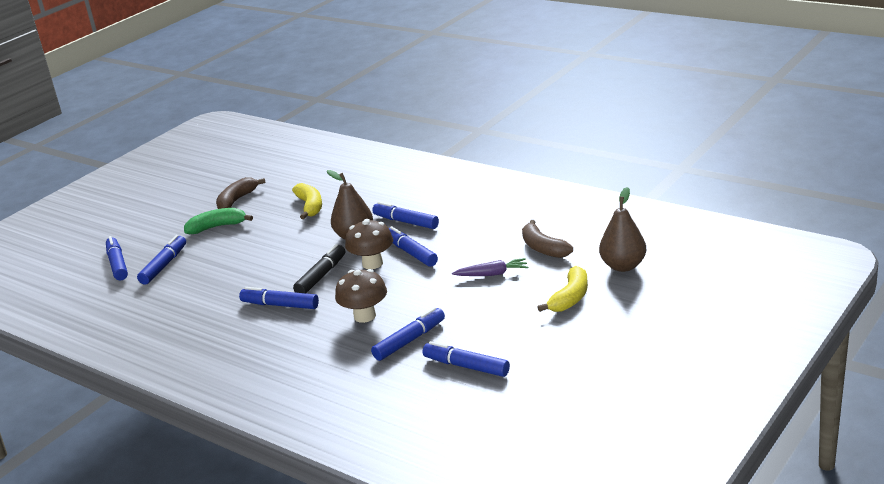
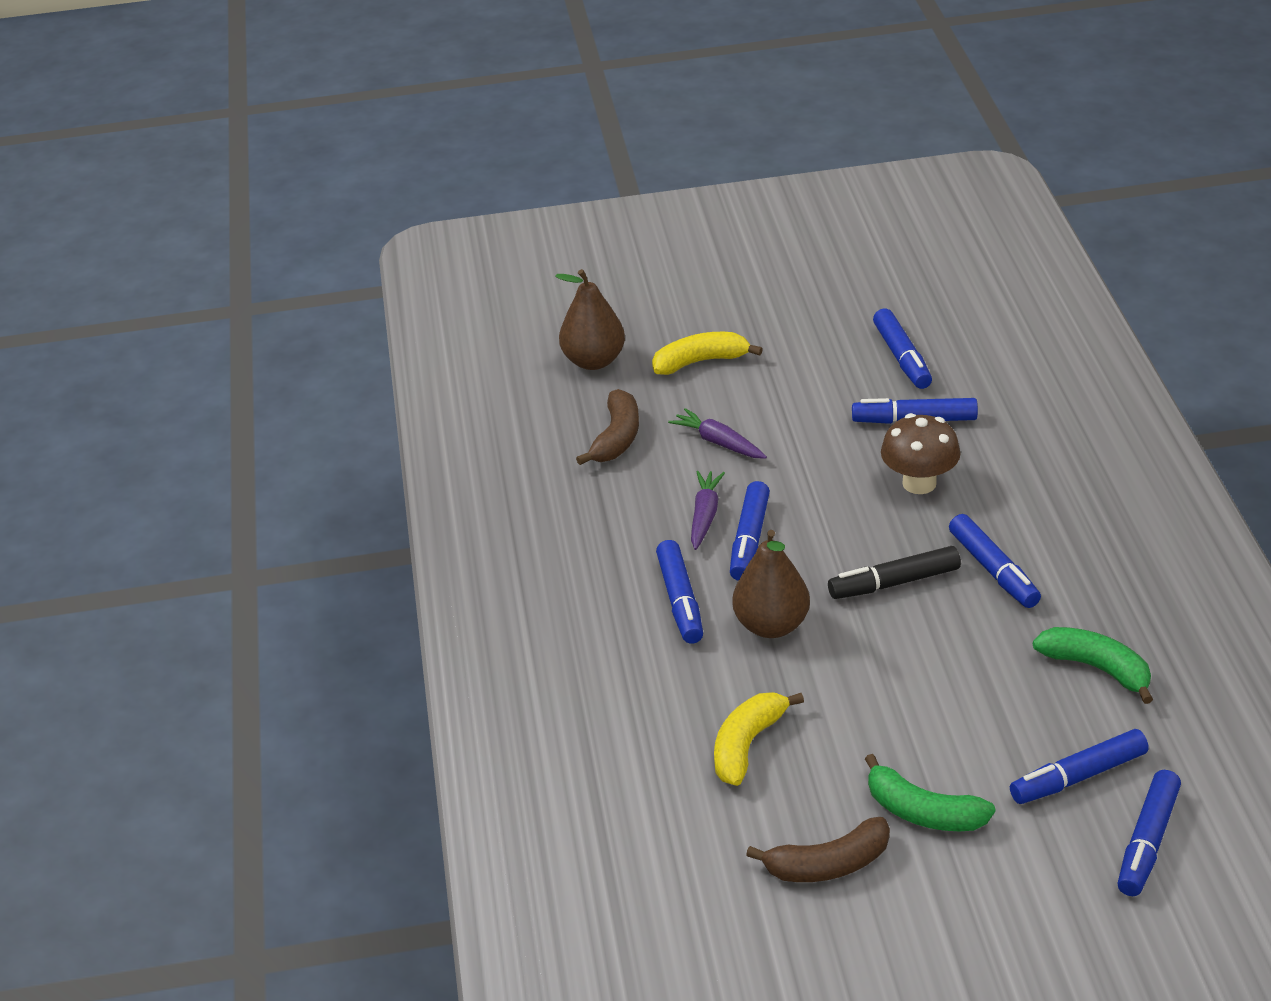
camera: 135 degrees left, 10 degrees up
brown mushroom [345,219,393,269] -> none
none -> purple carrot [691,471,725,550]
none -> green banana [1033,627,1153,704]

